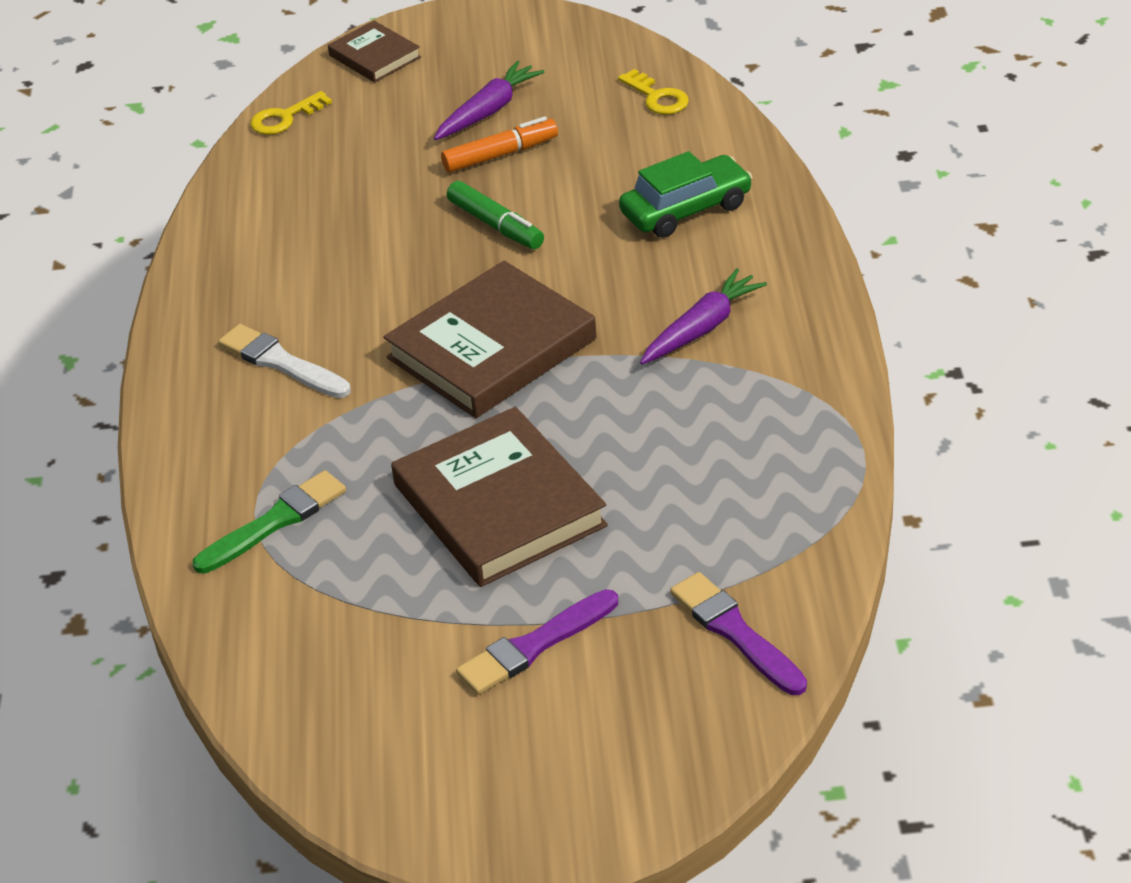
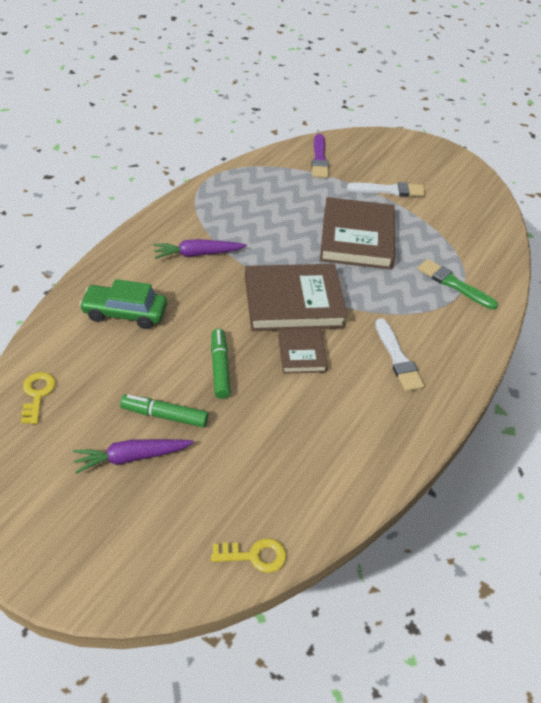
camera: 150 degrees left, 5 degrees up
green brush [193,470,346,574] -> green brush turned 45 degrees clockwise [418,259,498,310]
brown book [328,21,421,82] -> brown book moved to [278,328,328,374]
orange marker [441,117,558,172] -> green marker [120,395,209,427]
purple brush [456,589,618,695] -> white brush [347,182,425,197]

